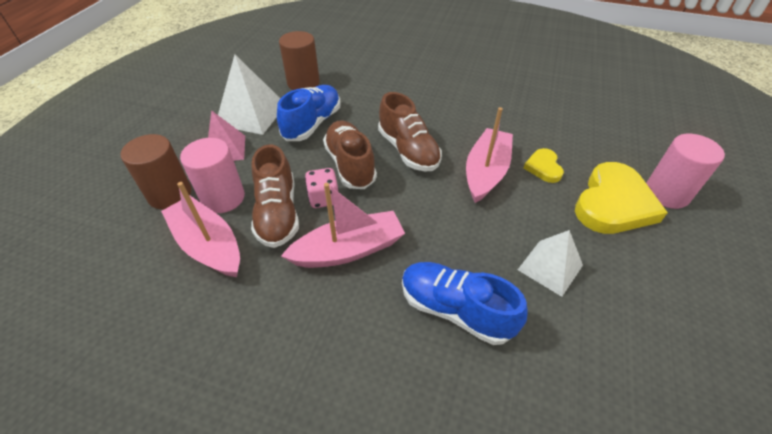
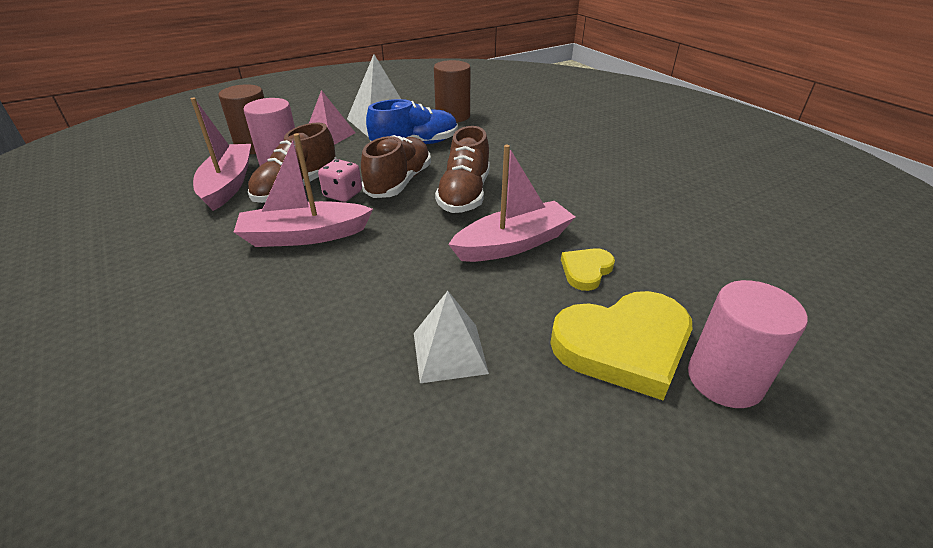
camera: 40 degrees right, 10 degrees down
pink boat [281,183,405,268] -> pink boat turned 150 degrees clockwise [234,133,373,247]
blue shoe [402,262,528,345] -> none

